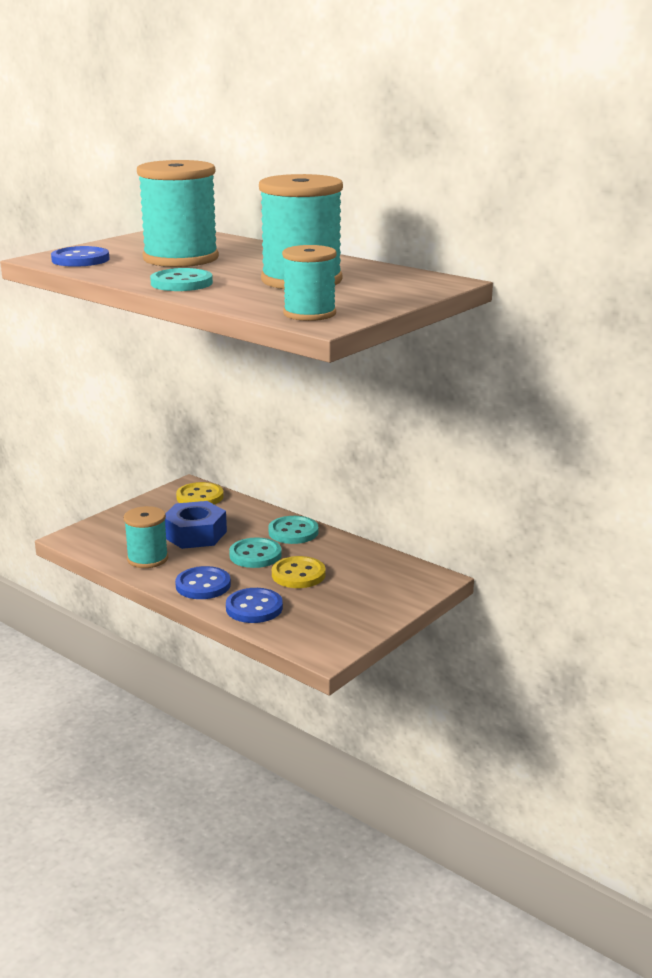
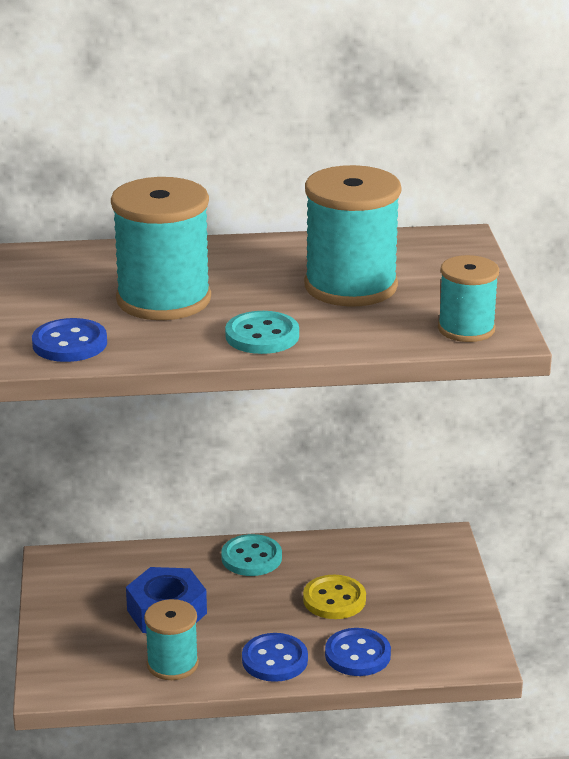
camera: 45 degrees left, 5 degrees up
yellow button [176,482,224,505] -> none
turquoise button [229,537,282,568] -> none

